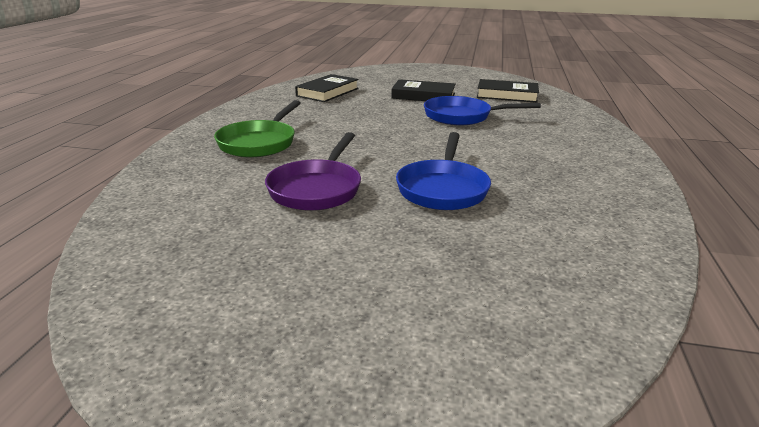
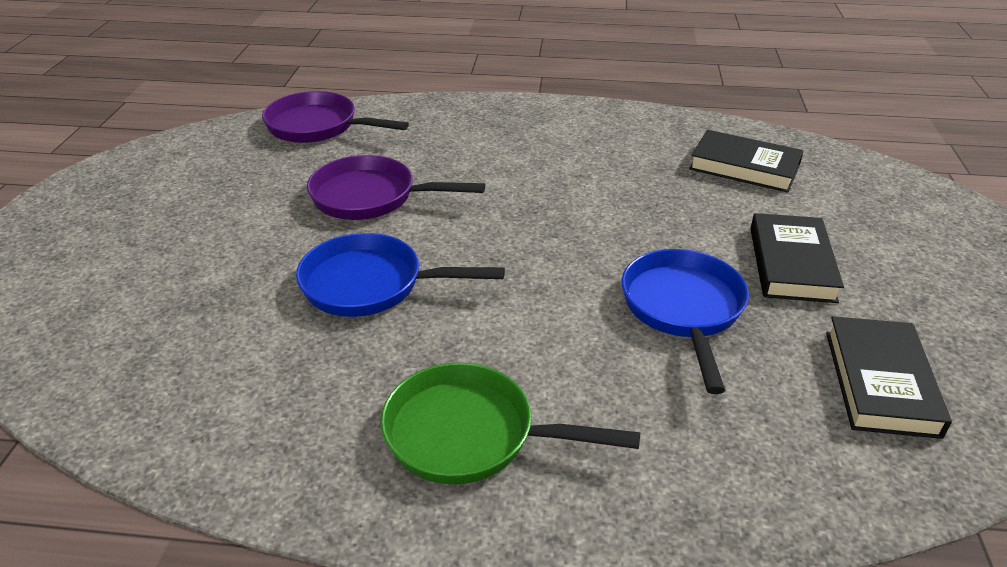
camera: 85 degrees right, 10 degrees up
green pan [214,100,301,158] -> green pan moved to [381,363,640,484]
none -> purple pan [262,91,409,143]

